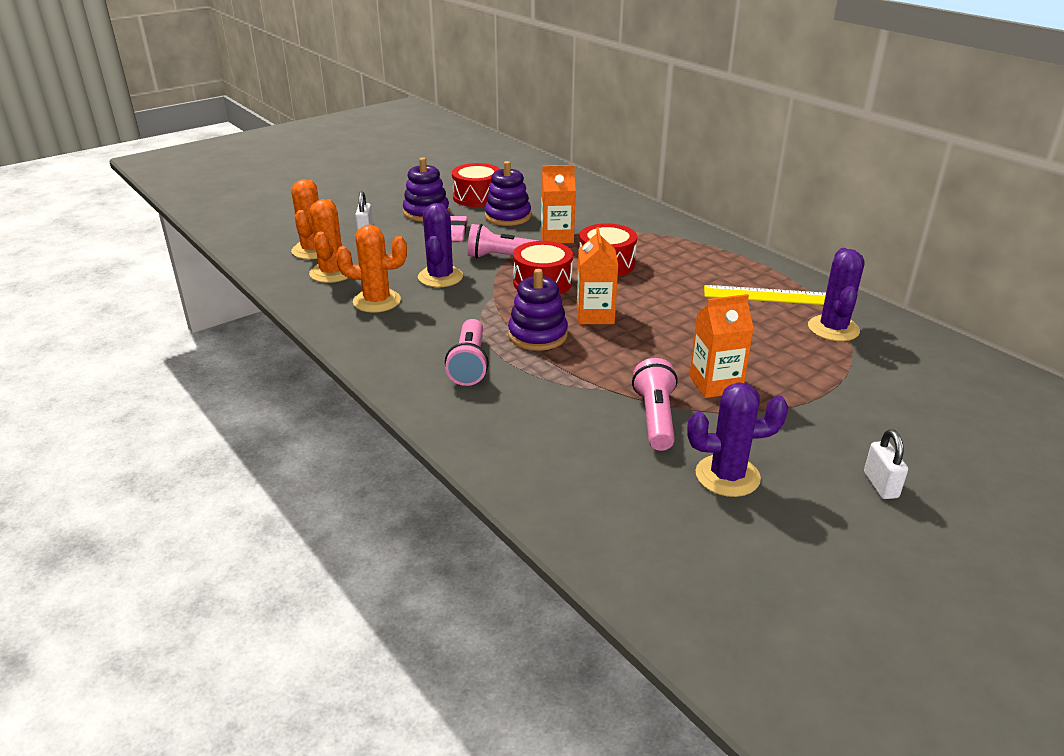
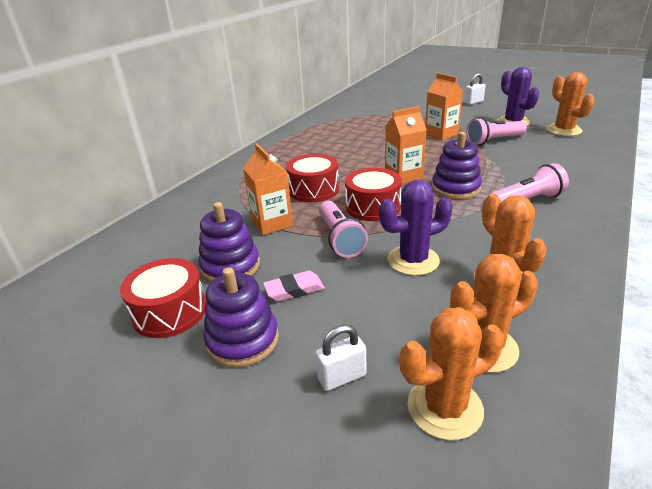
camera: 110 degrees left, 0 degrees up
yellow ruler [704,285,826,305] -> none
purple cactus [808,248,864,341] -> none
none -> orange cactus [547,72,595,136]

